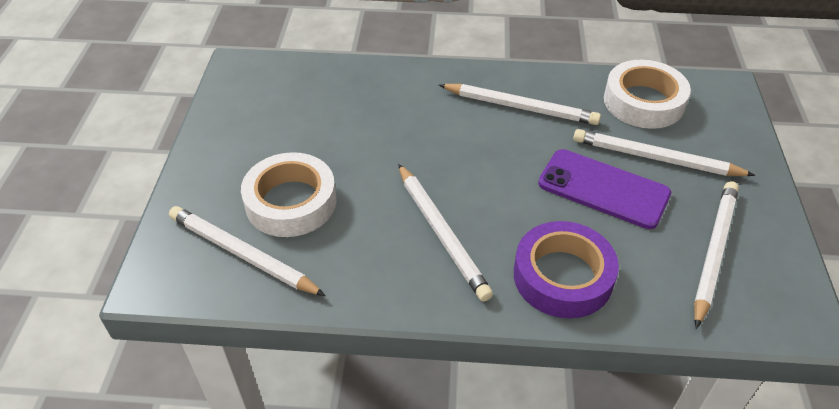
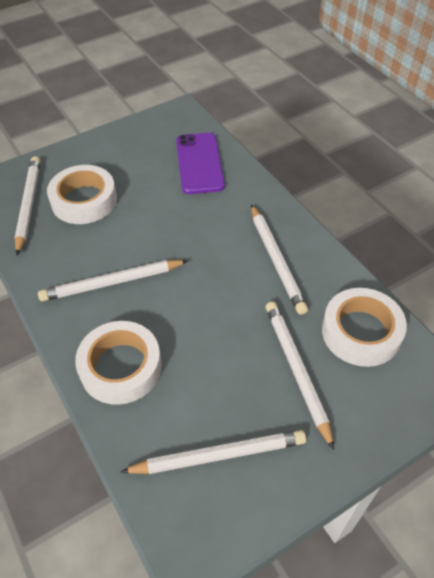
camera: 55 degrees right, 5 degrees up
white pencil [398,164,493,302] -> white pencil turned 45 degrees clockwise [38,260,188,302]
purple tape [514,221,619,318] -> white tape [75,321,162,405]
purple phone [538,149,671,229] -> purple phone moved to [176,133,225,194]

